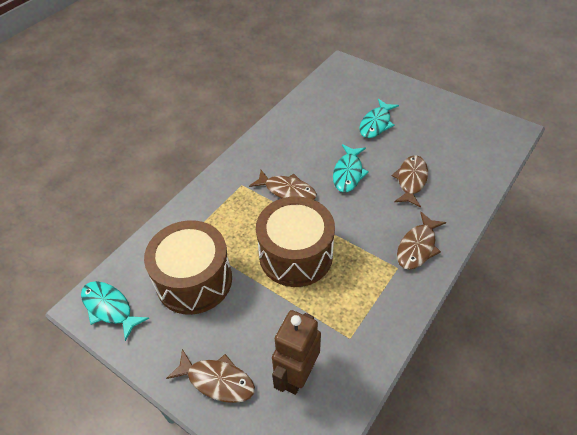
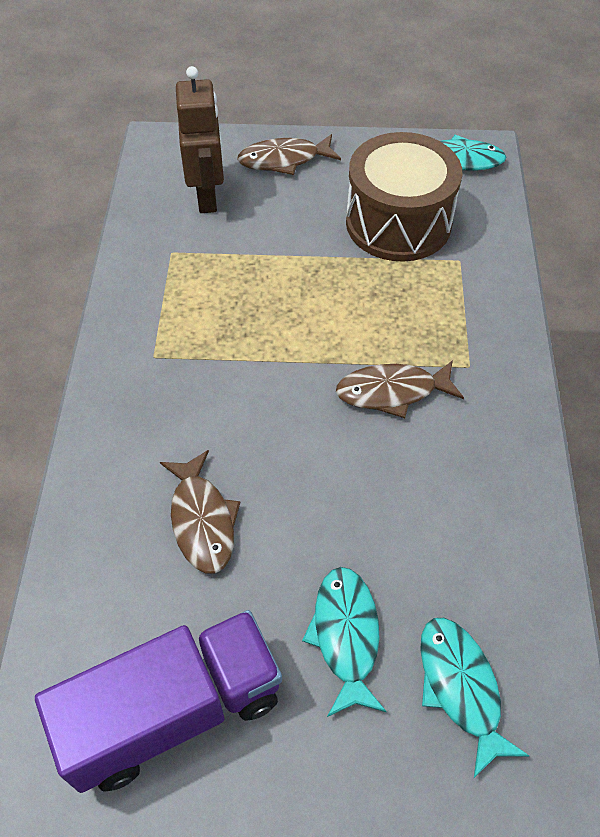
camera: 145 degrees right, 5 degrees up
brown drum [256,196,335,287] -> none
turquoise fish [333,144,369,192] -> turquoise fish moved to [420,618,529,778]
brown fish [397,212,446,270] -> none
none -> purple truck [35,610,282,793]

